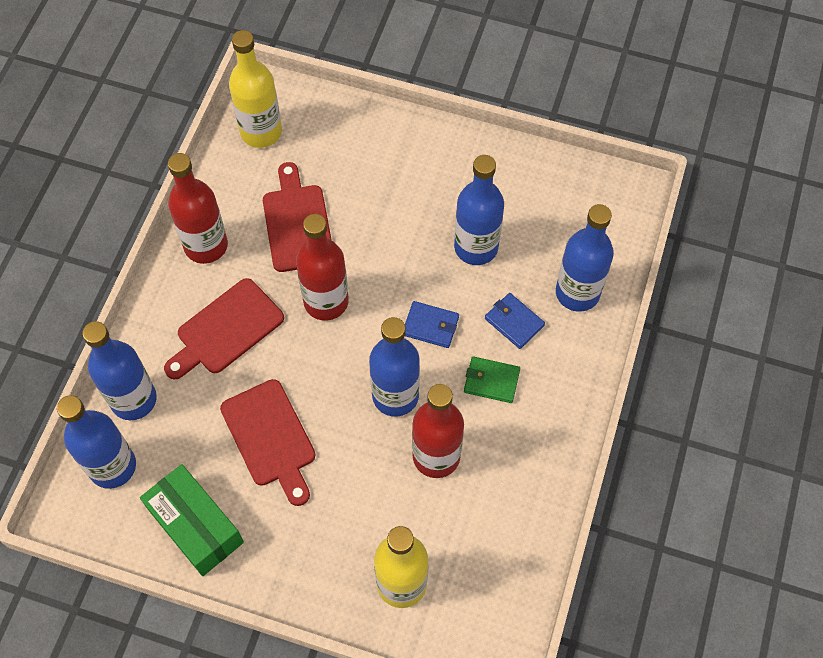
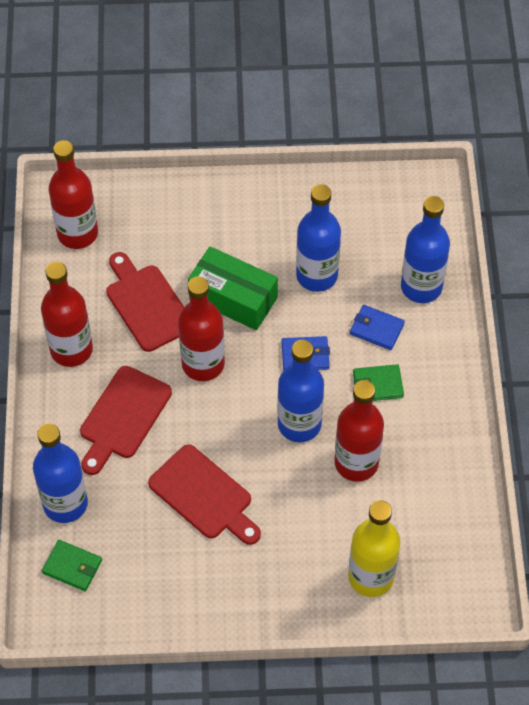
camera: 20 degrees left, 5 degrees down
blue bottle [57,395,136,489] -> green wallet [42,540,102,591]
green box [140,464,244,576] -> green box moved to [188,246,278,330]
yellow bottle [229,30,282,148] -> red bottle [49,140,98,249]

